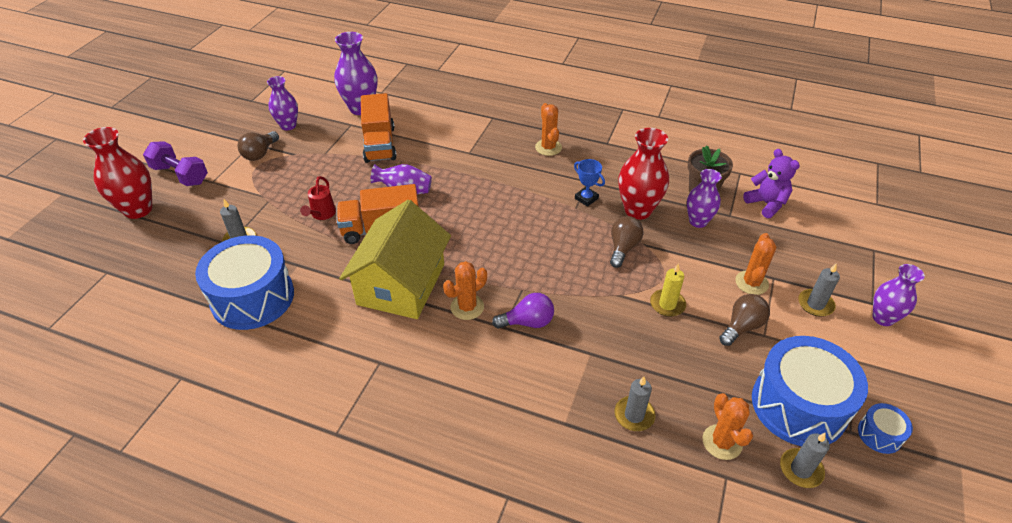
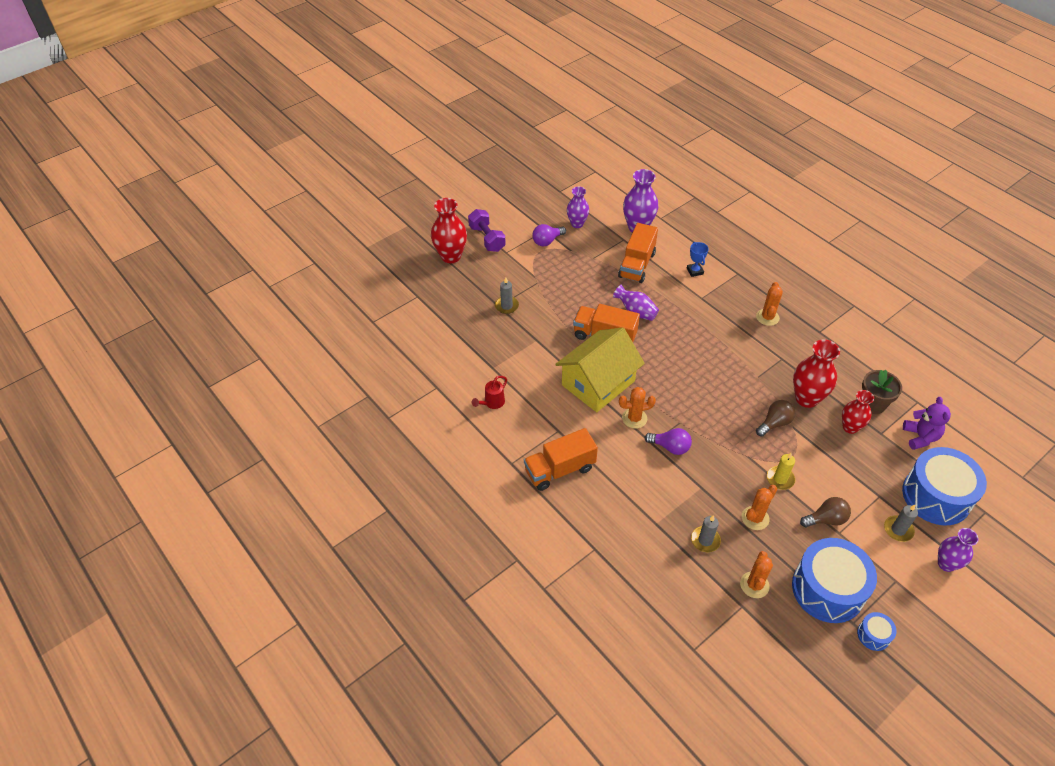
camera: 30 degrees right, 5 degrees up
blue drum [195,235,294,330] -> blue drum moved to [902,447,987,526]
brown light bulb [237,131,279,161] -> purple light bulb [532,224,566,246]
red watering can [300,176,336,220] -> red watering can moved to [472,376,507,409]
blue trophy [574,159,605,207] -> blue trophy moved to [687,242,709,277]
purple vase [687,169,722,228] -> red vase [842,390,874,434]
orange cactus [735,233,776,295] -> orange cactus moved to [742,485,777,530]
grey candle [780,433,830,488] -> none
none -> orange truck [524,428,598,491]

